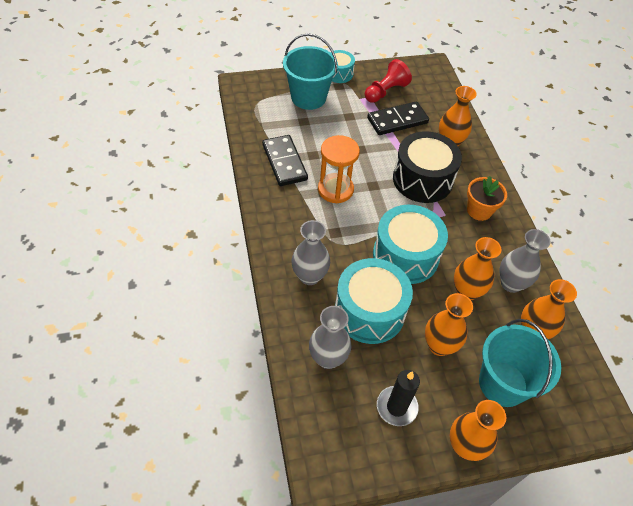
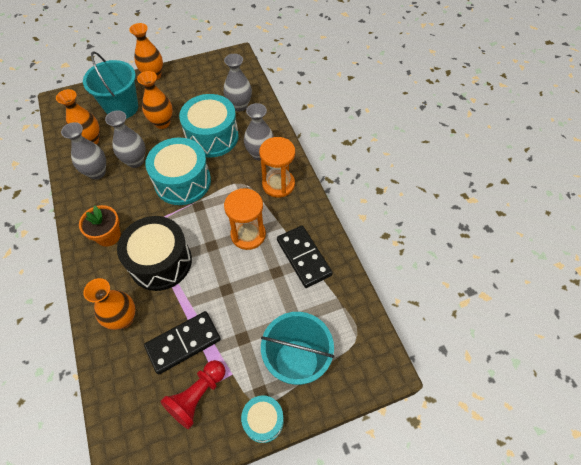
camera: 175 degrees right, 5 degrees up
black candle [377,370,420,426] -> none
orange vase [454,237,501,300] -> grey vase [105,111,146,168]
none -> orange hourglass [259,137,295,198]

